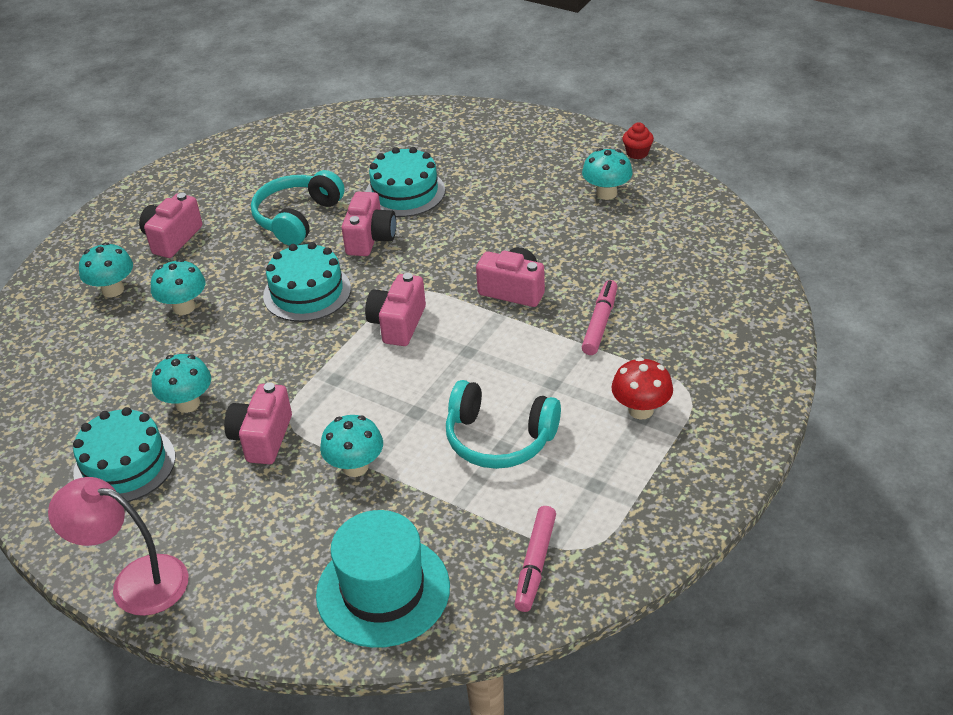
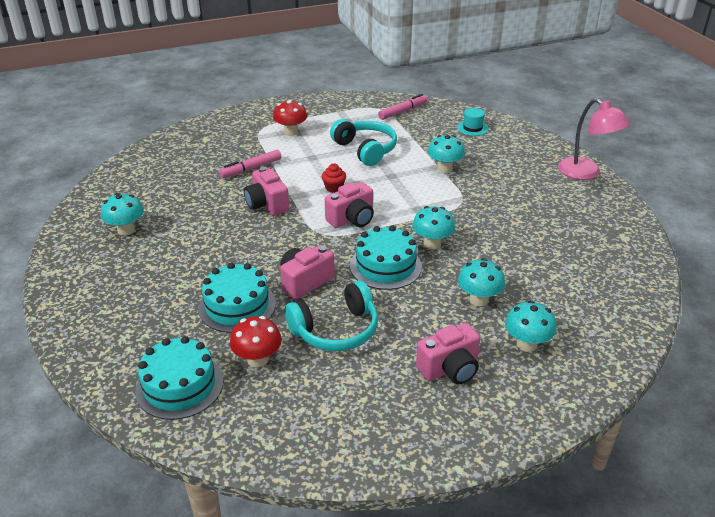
camera: 145 degrees left, 5 degrees down
turquoise cake [73,407,175,502] -> turquoise cake moved to [135,336,223,420]
turquoise mushroom [152,354,211,413] -> turquoise mushroom moved to [412,206,455,249]
pink camera [224,382,292,464] -> none
turquoise hat [316,510,450,648] -> turquoise hat [457,108,489,136], size x0.47
red cupcake [623,122,654,159] -> red cupcake moved to [322,163,346,193]
none -> red mushroom [230,316,282,368]

